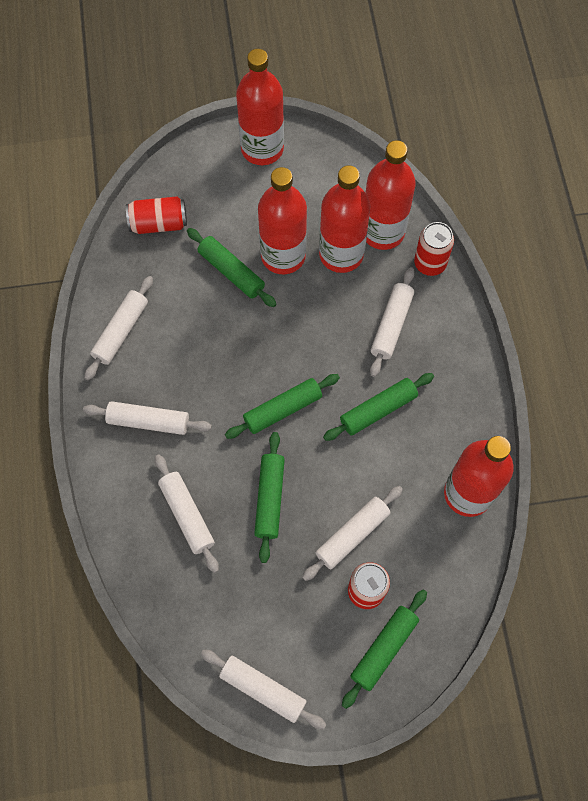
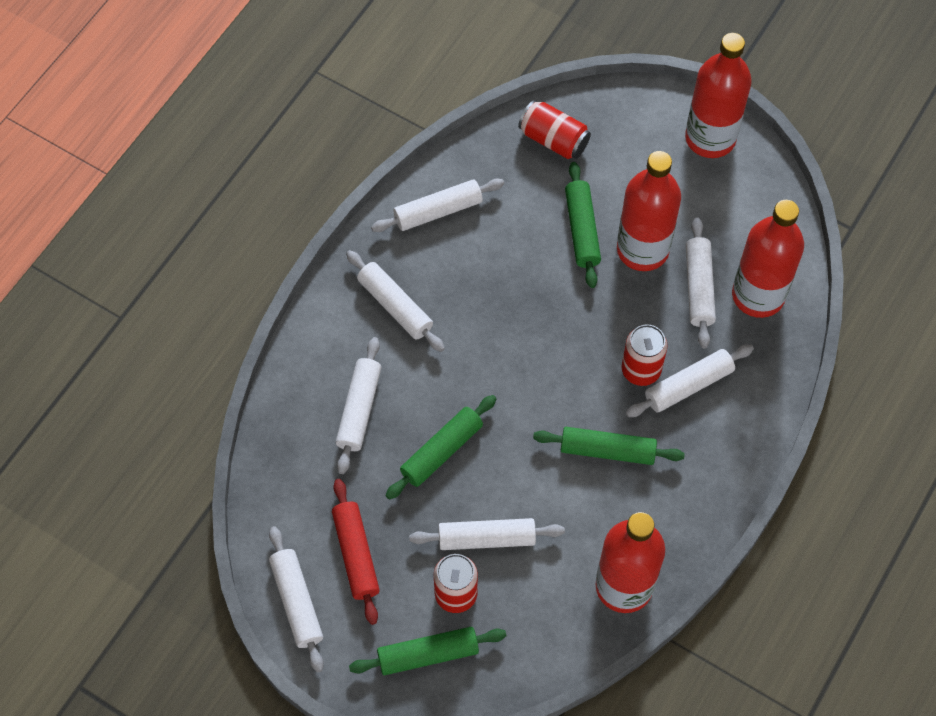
camera: 40 degrees right, 5 degrees down
green rolling pin [225,374,340,439] -> none
red bottle [319,165,371,273] -> white rolling pin [686,217,716,348]
red can [414,222,454,276] -> red can moved to [621,324,668,386]
none -> red rolling pin [332,479,380,625]

